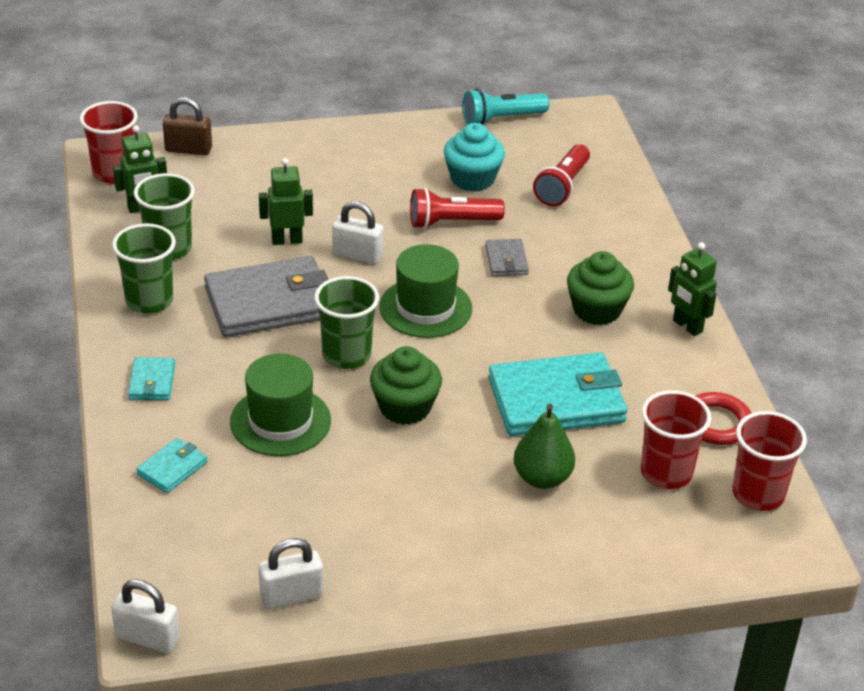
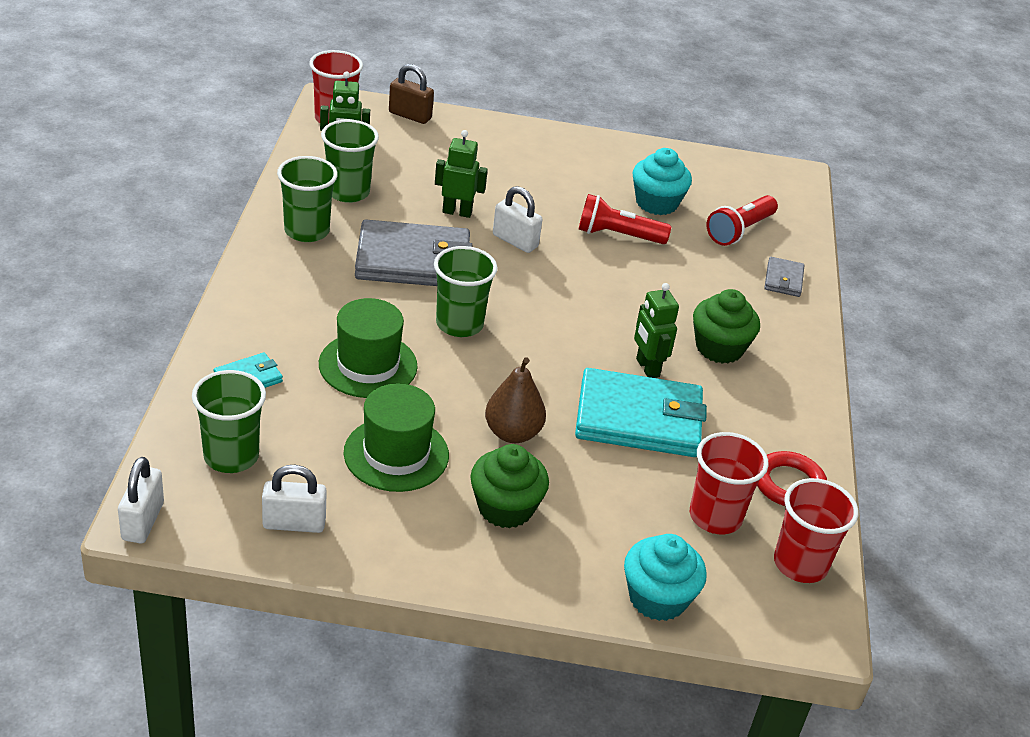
camera: 15 degrees right, 0 degrees up
white padlock [111,579,180,653] -> white padlock turned 60 degrees clockwise [118,457,164,543]
turquoise wallet [128,357,175,400] -> none
green cupcake [370,346,442,425] -> green cupcake moved to [470,444,549,528]
green hat [379,244,472,338] -> green hat moved to [344,384,449,492]
turquoise flashlight [462,89,549,125] -> none
grey wallet [485,239,529,276] -> grey wallet moved to [764,257,805,297]
green pear [514,404,575,489] -> none
green robot [668,242,717,336] -> green robot moved to [634,283,679,378]
none -> green cup [192,370,266,473]
none -> brown pear [485,357,546,443]
none -> turquoise cupcake [624,534,707,621]

